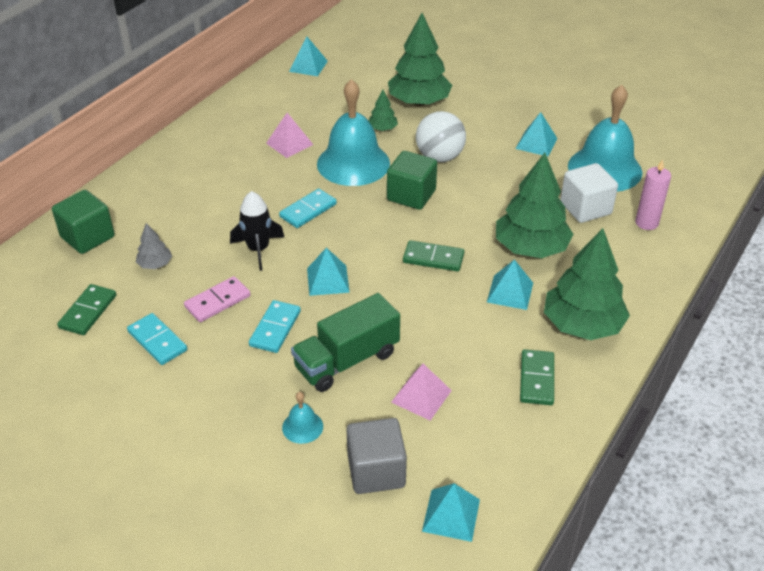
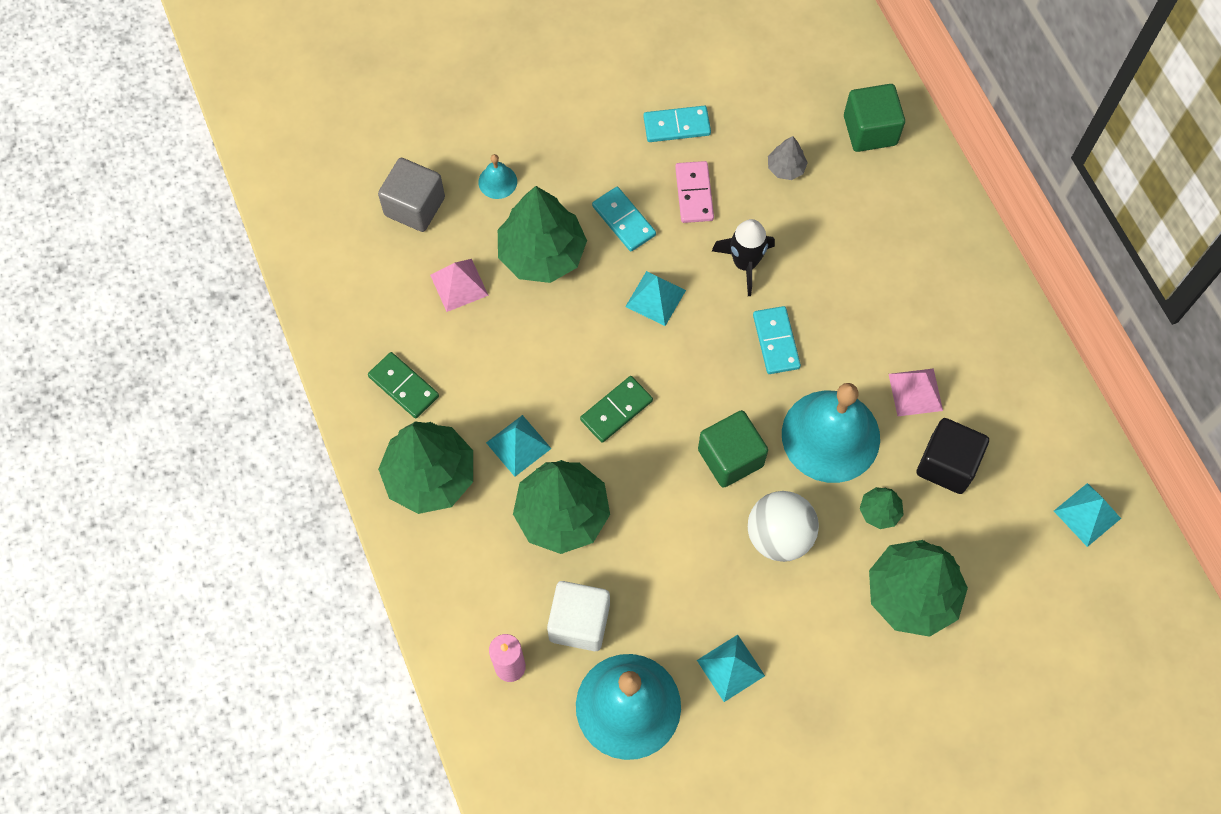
camera: 125 degrees right, 25 degrees up
green domino [57,284,116,335] -> none
green truck [291,293,400,392] -> green tree [498,186,587,283]
turquoise pyramid [422,483,480,542] -> none
none -> black cube [916,418,989,494]

